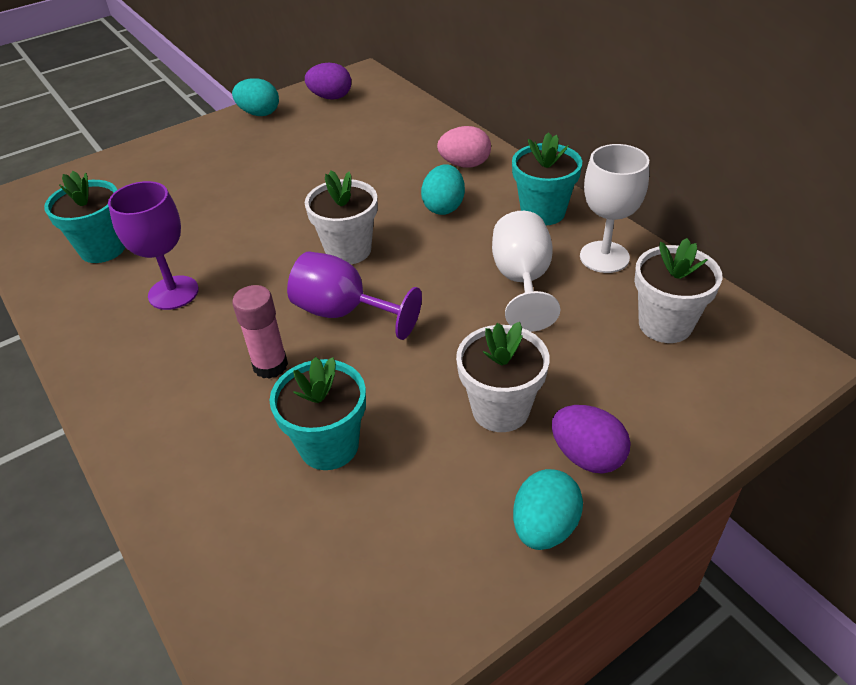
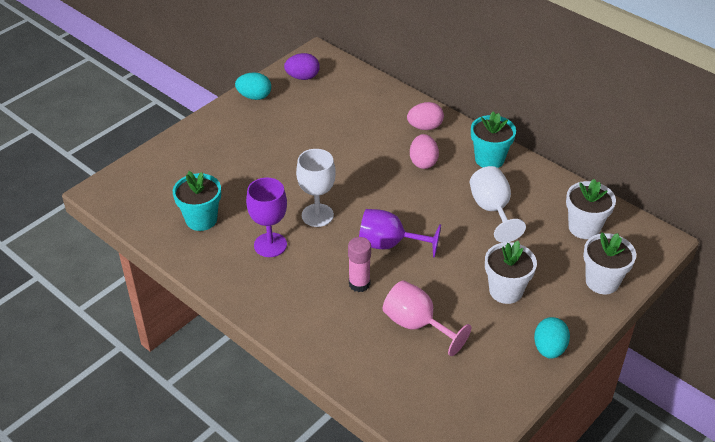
camera: 15 degrees left, 0 degrees up
turquoise flower pot [269,357,366,470] -> pink goblet [383,280,471,356]
white flower pot [305,170,378,264] -> white flower pot moved to [583,232,636,294]
turquoise egg [421,164,465,215] -> pink egg [410,134,439,169]
purple egg [552,405,631,474] -> none
white goblet [580,144,649,273] -> white goblet moved to [296,149,336,227]

